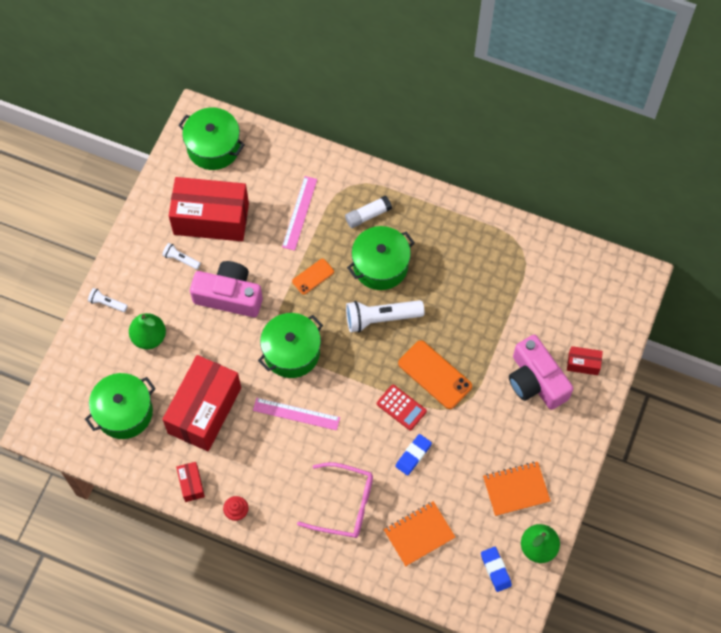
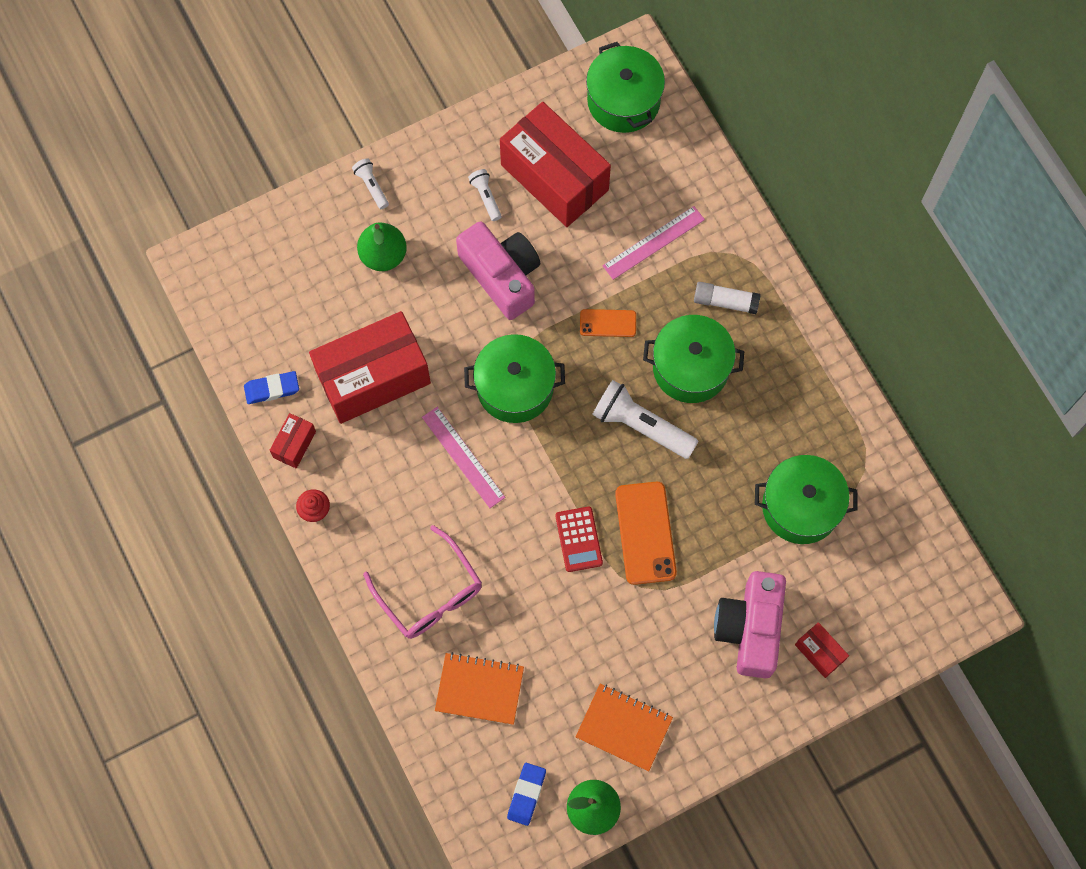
camera: 40 degrees right, 5 degrees up
green pot [85,373,156,439] -> green pot moved to [755,455,858,544]
blue eraser [396,434,432,475] -> blue eraser moved to [244,371,299,404]

